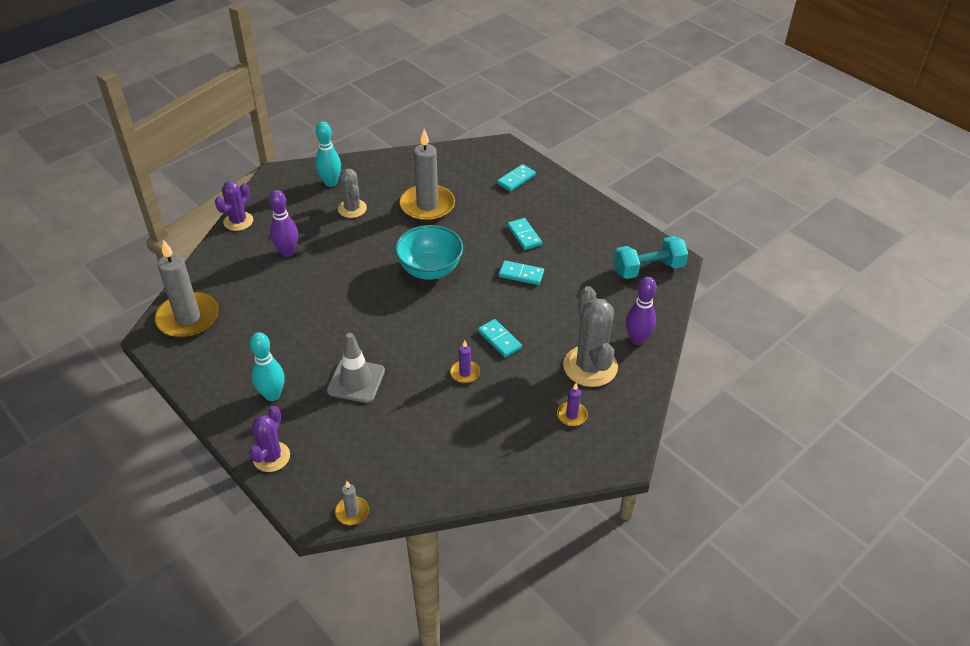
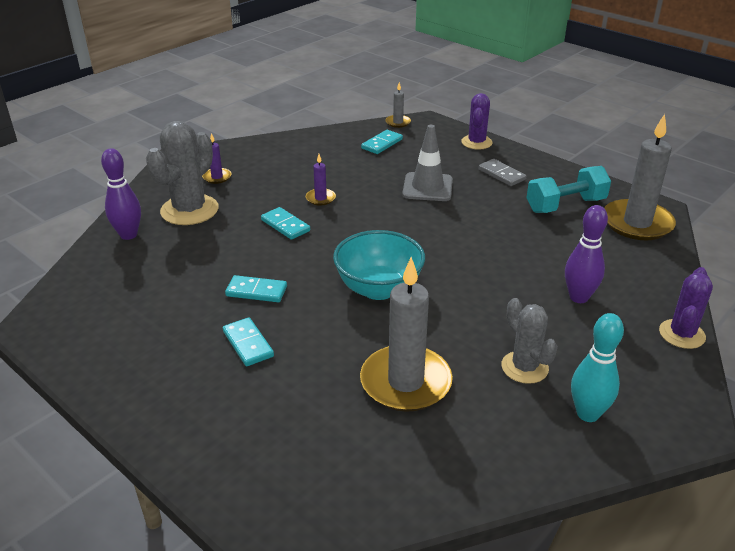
camera: 175 degrees right, 10 degrees down
turquoise bowling pin [250,332,285,401] -> grey domino [479,159,526,186]
turquoise domino [497,164,536,192] -> turquoise domino moved to [361,130,403,154]
grey cactus [563,286,618,387] -> grey cactus turned 45 degrees clockwise [146,121,219,225]
turquoise dumbbell [614,236,688,279] -> turquoise dumbbell moved to [526,166,611,213]

